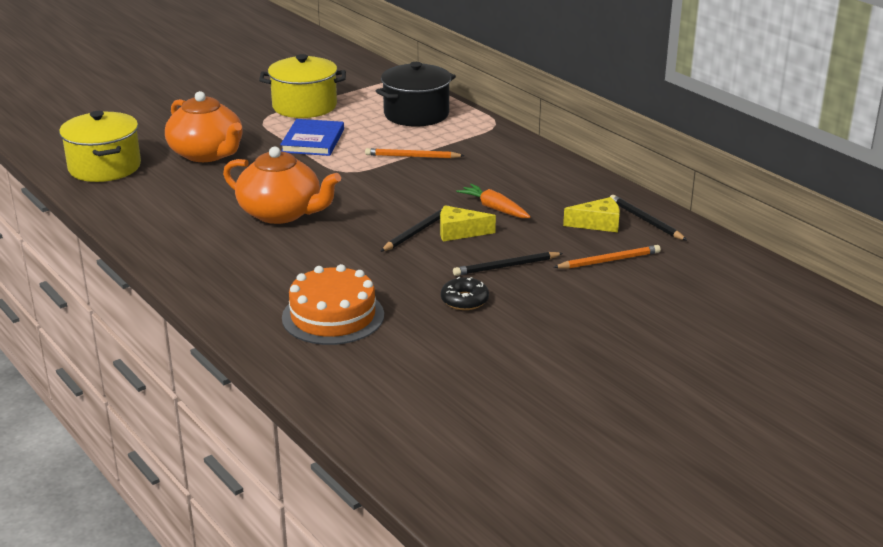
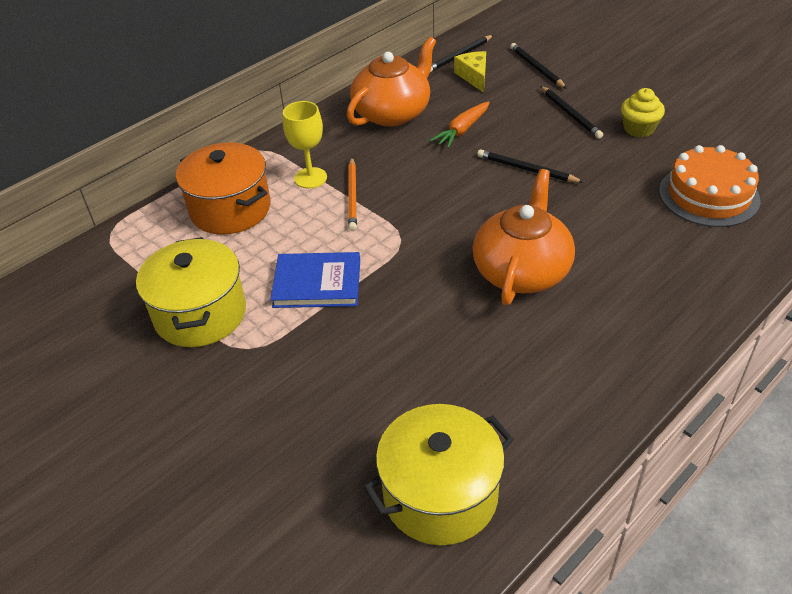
camera: 95 degrees left, 15 degrees up
orange teapot [165,91,242,162] -> orange teapot moved to [347,37,436,127]
black pot [376,62,456,126] -> orange pot [176,143,271,234]
yellow cheese [440,206,496,241] -> none
black donut [441,277,489,310] -> yellow cupcake [621,88,665,137]
orange pencil [553,245,661,269] -> black pencil [510,43,567,89]
none -> yellow goblet [283,101,327,188]

